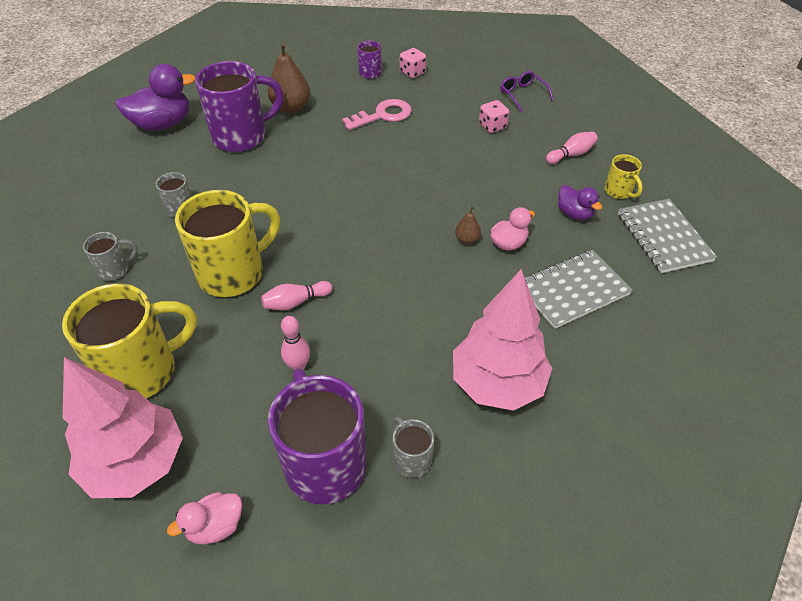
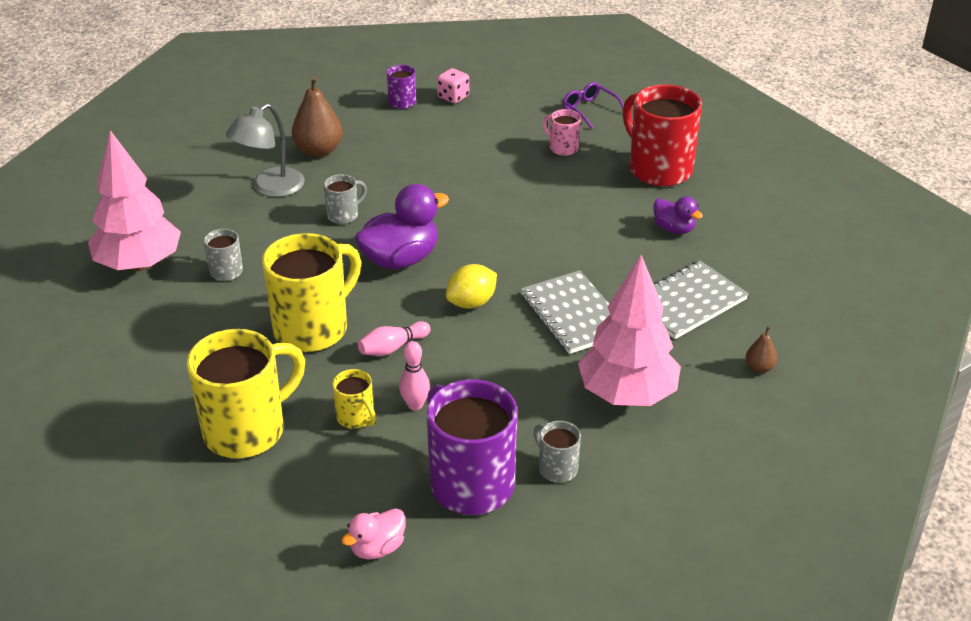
camera: 10 degrees left, 10 degrees down
pink tree [63,357,183,498] -> pink tree moved to [88,130,181,271]
grey mug [83,232,138,281] -> grey mug moved to [324,174,367,224]
purple duck [115,64,195,131] -> purple duck moved to [355,184,449,269]
purple mug [195,61,284,152] -> grey lamp [226,103,305,197]
pink key [342,99,412,130] -> none
brown pear [455,206,481,244] -> brown pear moved to [746,326,778,373]
pink dice [479,100,509,133] -> pink mug [542,109,581,156]
pink duck [490,207,535,251] -> none
pink bowling pin [546,132,598,164] -> red mug [622,84,702,187]
yellow mug [604,154,643,199] -> yellow mug moved to [332,369,376,429]
grey notebook [618,199,717,273] -> grey notebook moved to [521,270,610,354]
none -> yellow lemon [446,264,497,309]

